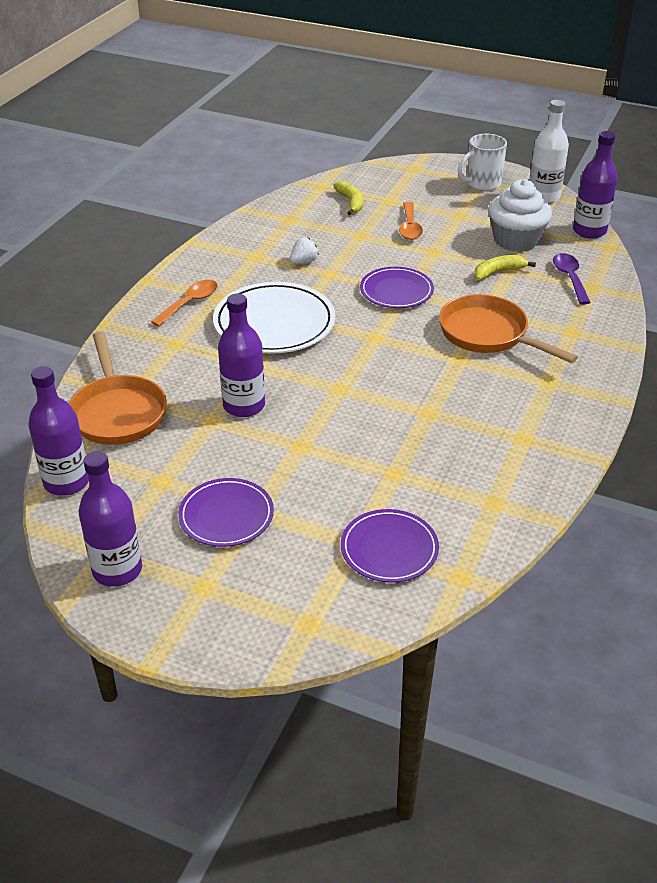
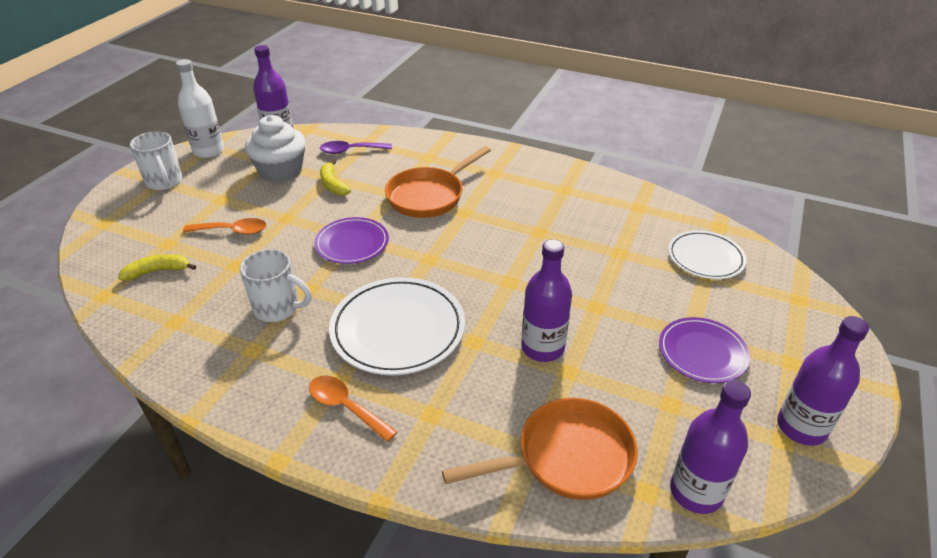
camera: 90 degrees left, 0 degrees up
white strawberry [290,238,319,264] -> white mug [240,249,312,322]
purple plate [341,509,439,582] -> white plate [668,230,747,279]

